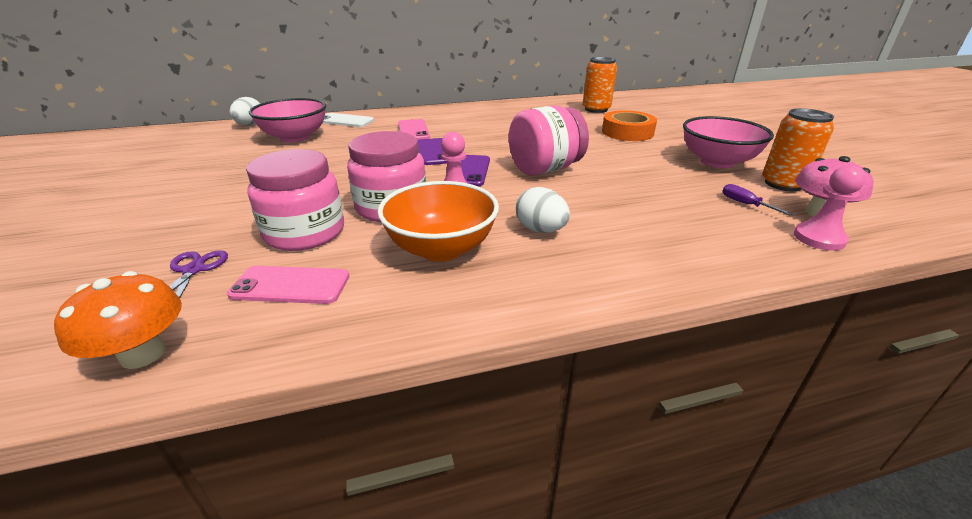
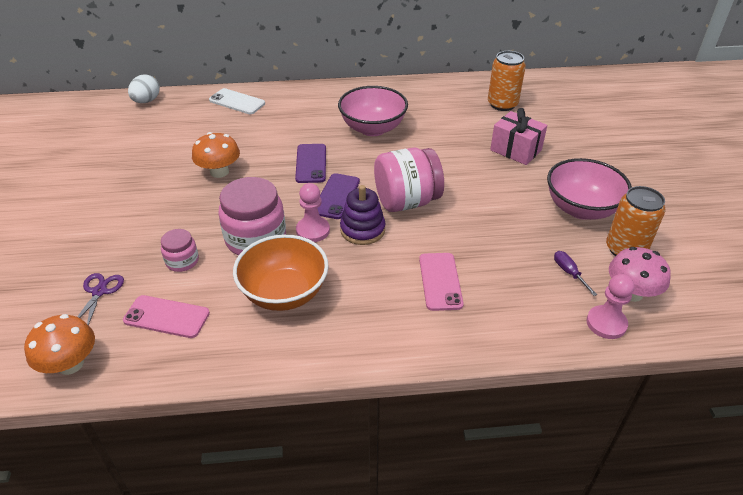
camera: 10 degrees right, 10 degrees up
pink jar [246,149,344,251] -> pink jar [161,229,199,272], size x0.52
pink bowl [249,98,326,143] -> pink bowl moved to [338,86,408,136]
pink phone [398,119,430,140] -> pink phone moved to [419,253,464,311]
white egg [516,187,570,233] -> none
orange tape [602,110,657,141] -> pink gift [490,108,547,165]
none -> orange mushroom [192,132,240,178]
none -> purple stacking toy [340,185,385,245]

